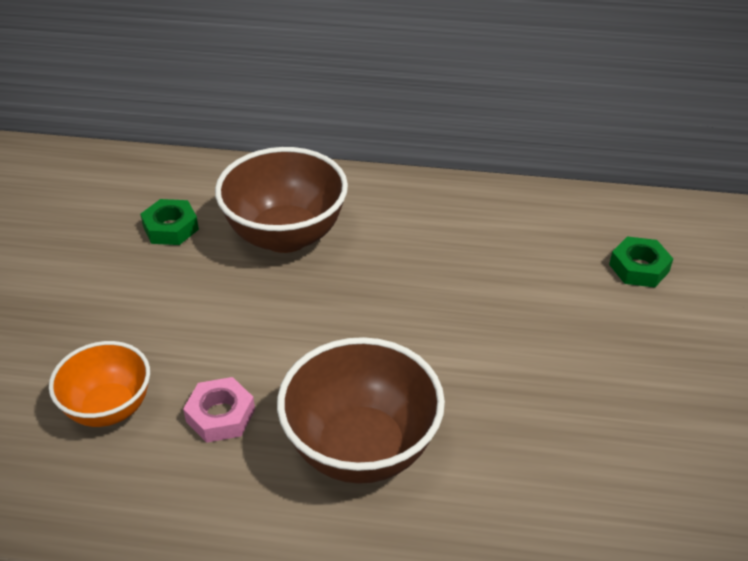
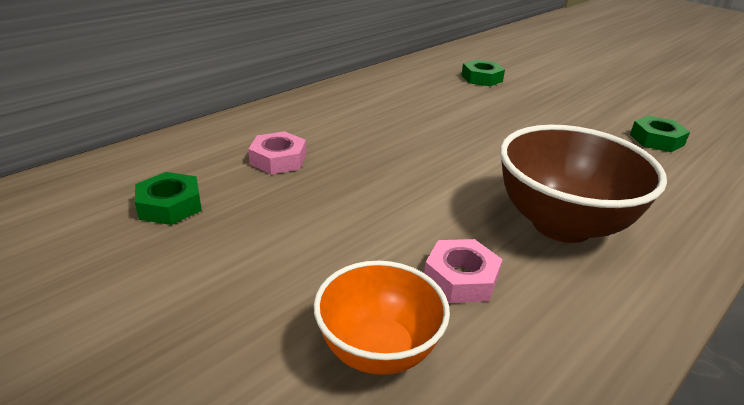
camera: 55 degrees left, 10 degrees down
brown bowl [215,147,348,253] -> pink nut [248,131,306,174]
none -> green nut [630,115,690,152]

